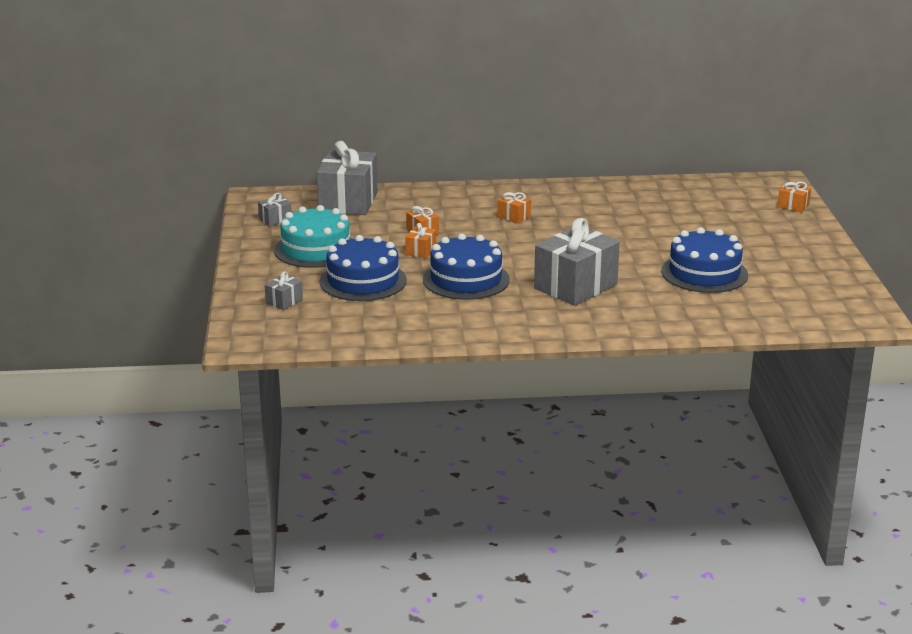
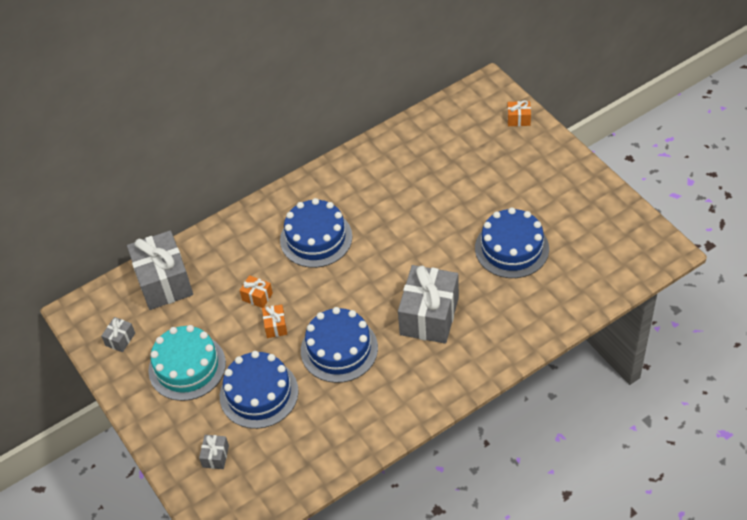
camera: 25 degrees left, 25 degrees up
orange gift [497,192,531,224] -> blue cake [280,198,352,268]

